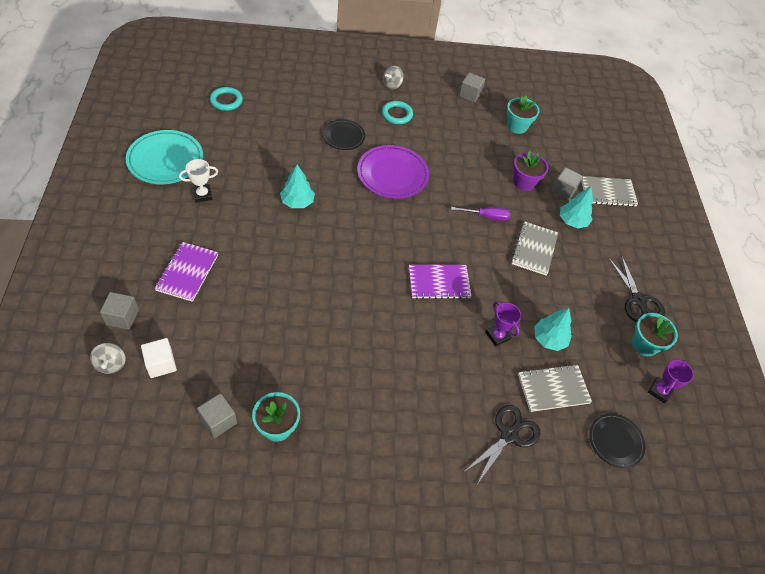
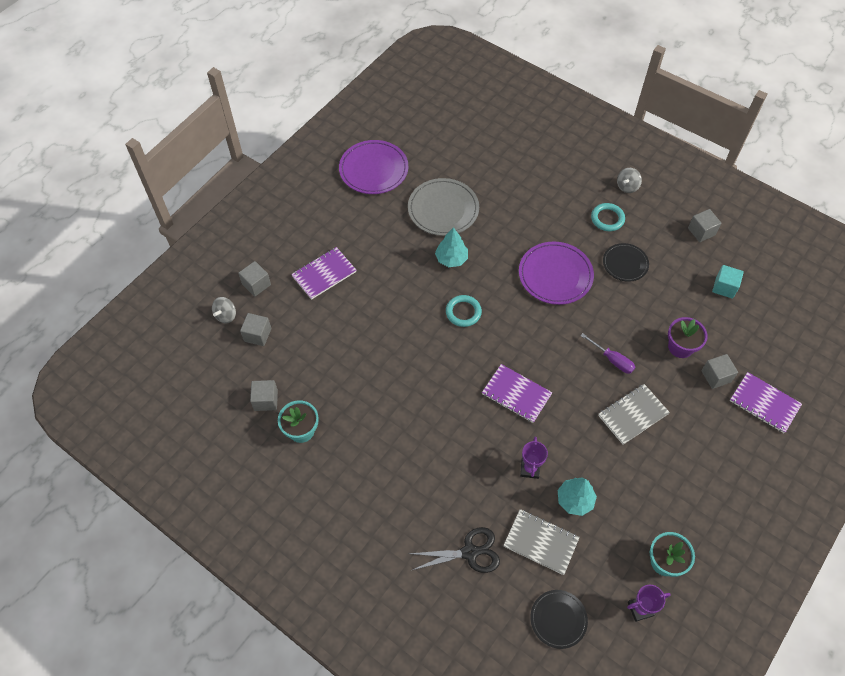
camera: 45 degrees right, 5 degrees up
turquoise plate [126,130,203,184] -> purple plate [339,140,408,194]
white cube [141,338,177,378] -> grey cube [240,313,271,346]
white trophy [179,159,218,202] -> none
turquoise ring [210,87,243,111] -> turquoise ring moved to [446,295,482,327]
black plate [322,119,365,150] -> black plate moved to [603,243,649,282]
grey spinning top [383,66,404,90] -> grey spinning top turned 45 degrees counterclockwise [617,168,642,193]
turquoise flower pot [507,95,540,134] -> turquoise cube [712,265,744,299]
turquoise tree [560,186,593,228] -> none
grey notebook [581,176,638,207] -> purple notebook [730,372,802,433]
black scissors [609,255,665,322] -> none
none -> grey plate [408,178,479,236]

